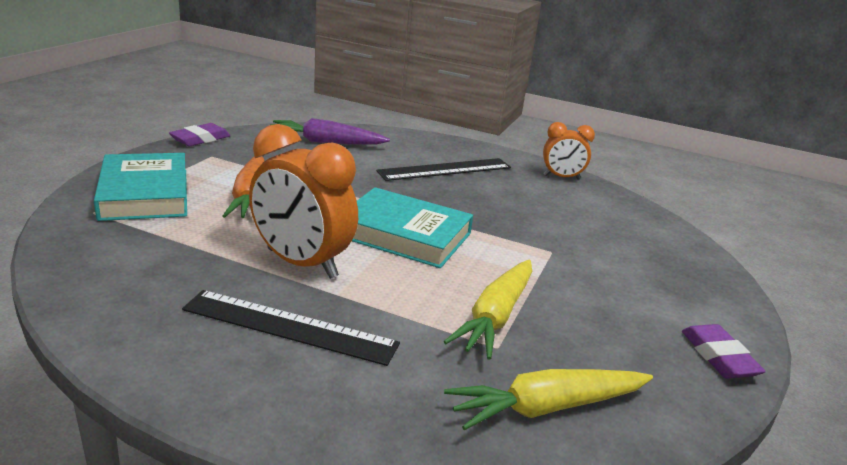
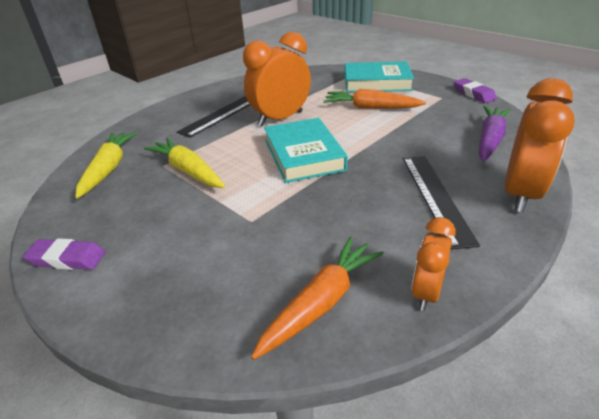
camera: 115 degrees right, 10 degrees up
turquoise book [352,187,473,268] -> turquoise book turned 60 degrees counterclockwise [264,118,348,183]
none -> orange carrot [251,237,384,360]
none -> orange clock [505,78,574,212]

